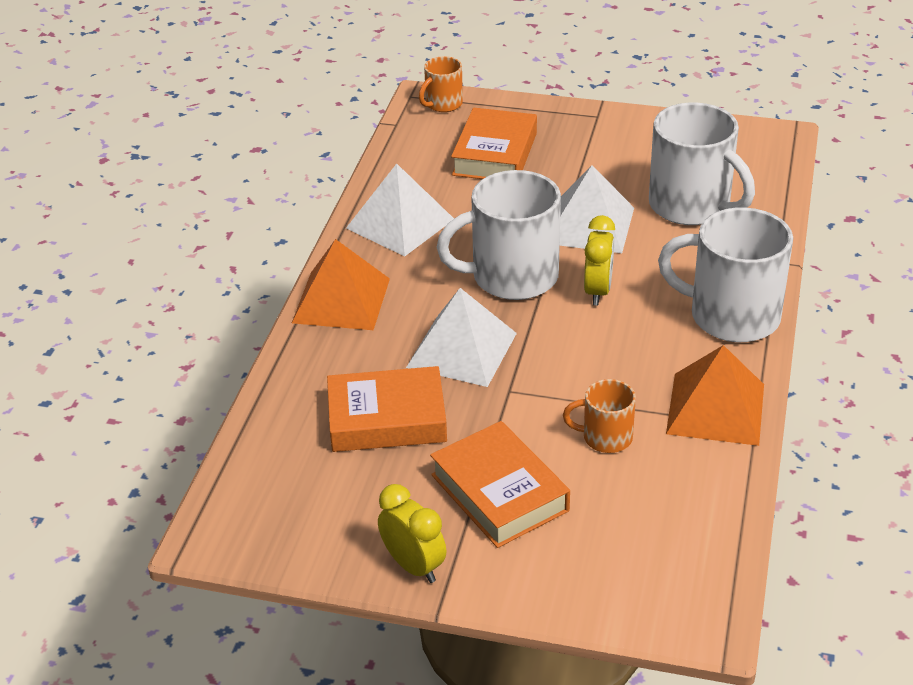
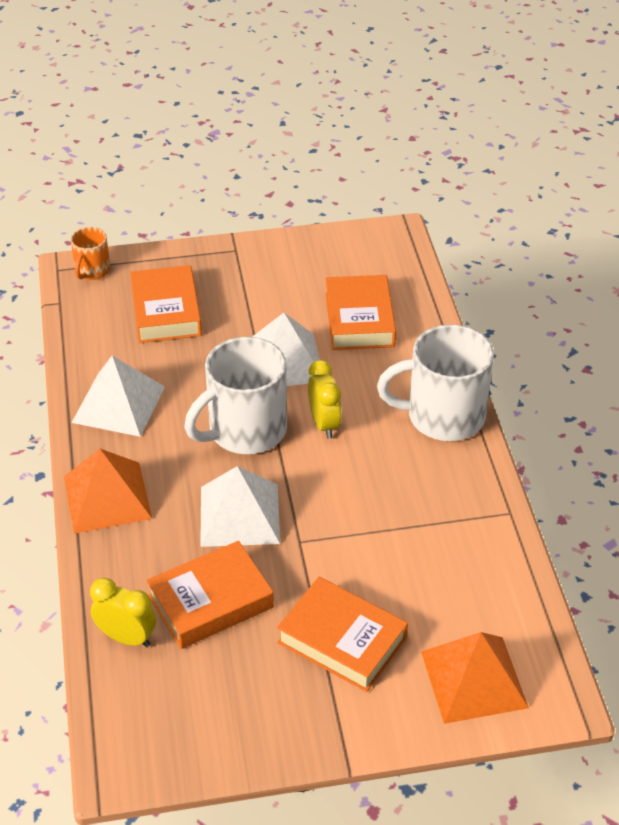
camera: 25 degrees left, 5 degrees up
yellow clock [378,484,446,583] -> yellow clock moved to [90,578,156,647]
orange mug [563,379,636,453] -> none
white mug [649,103,755,225] -> orange book [326,275,396,350]
orange pyramid [666,345,764,446] -> orange pyramid moved to [421,632,529,724]

